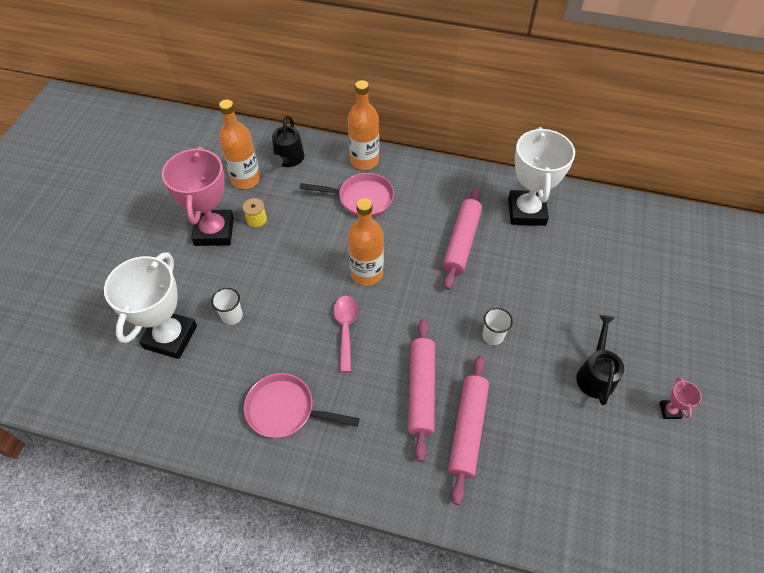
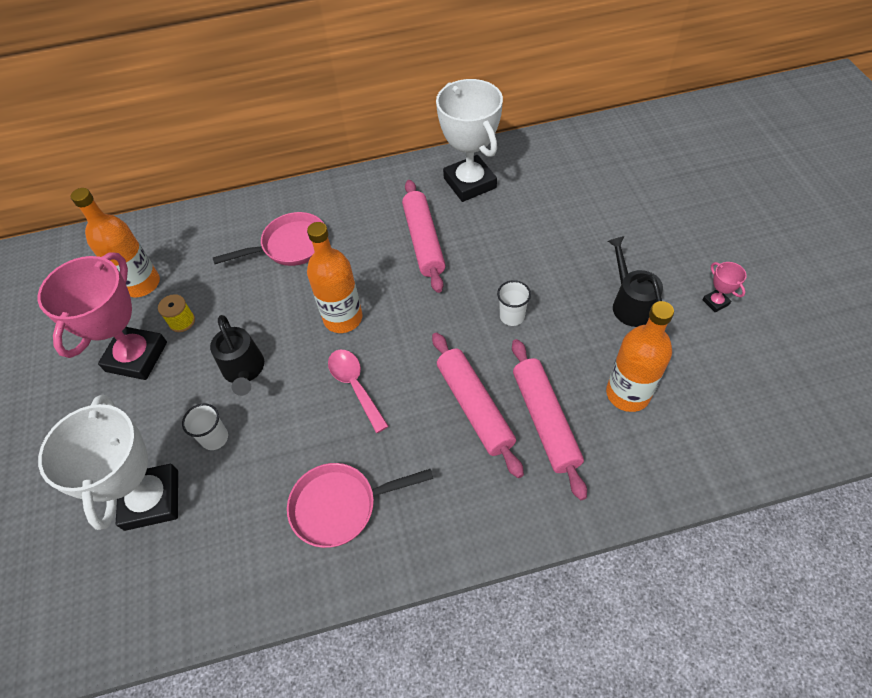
camera: 25 degrees left, 0 degrees up
pink trophy [162,146,234,246] -> pink trophy turned 45 degrees clockwise [38,252,167,380]
black watering can [270,115,305,168] -> black watering can moved to [210,315,264,396]
orange bottle [348,80,379,170] -> orange bottle moved to [606,301,674,412]

